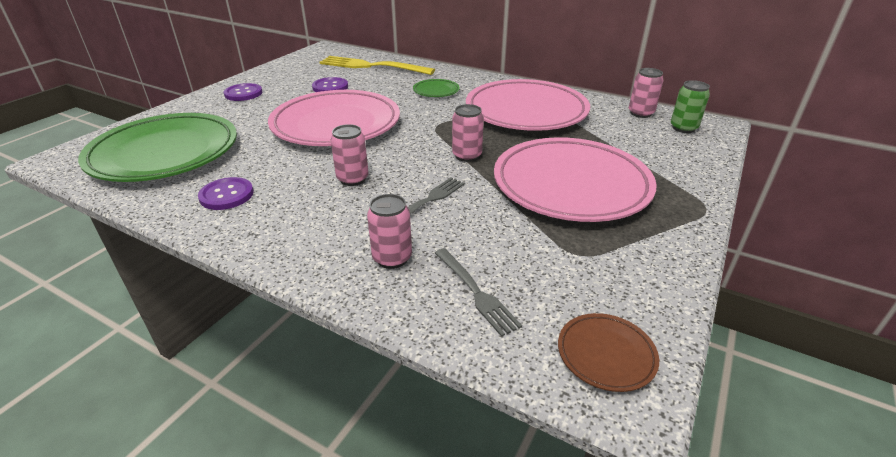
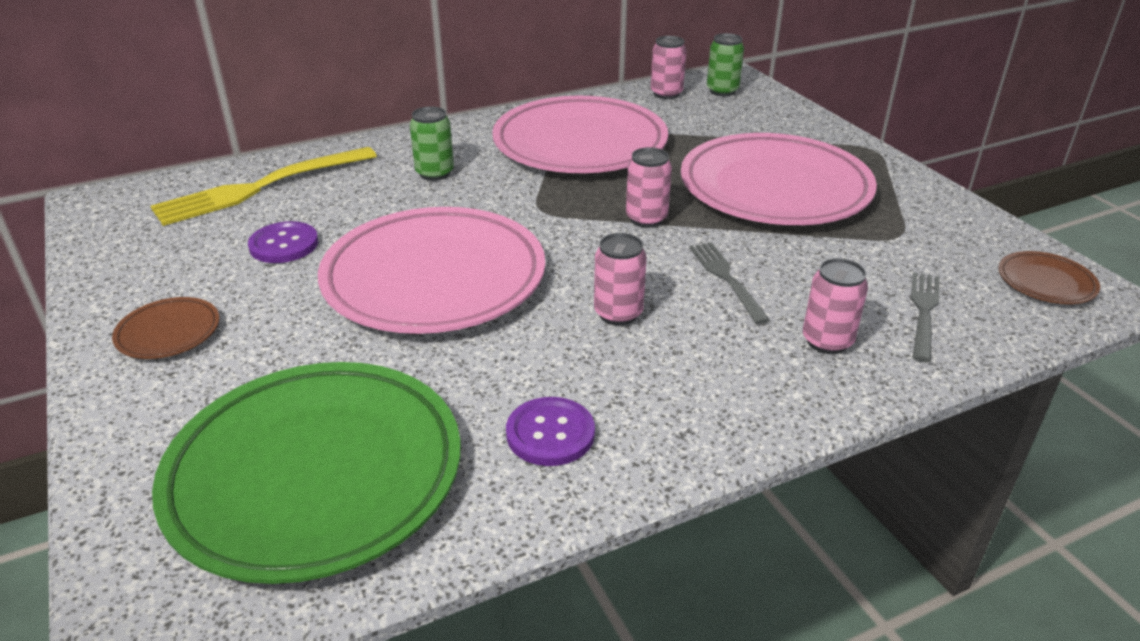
camera: 55 degrees left, 0 degrees up
purple button [224,83,262,101] -> brown plate [112,297,220,359]
green plate [413,79,460,97] -> green can [410,106,454,181]
grey fork [435,248,522,337] -> grey fork turned 75 degrees counterclockwise [911,272,940,362]

